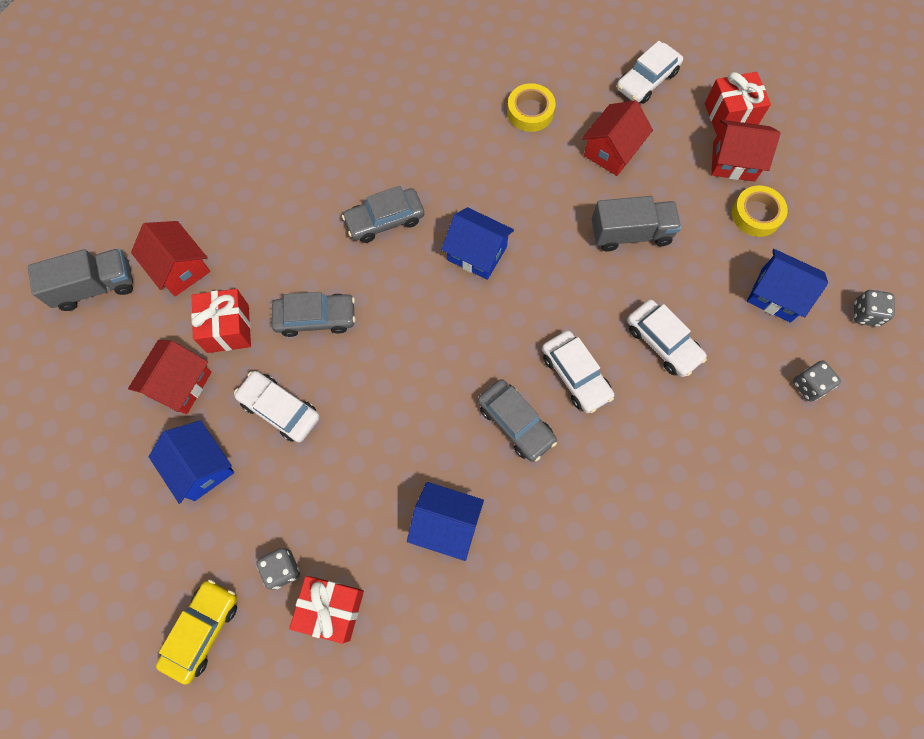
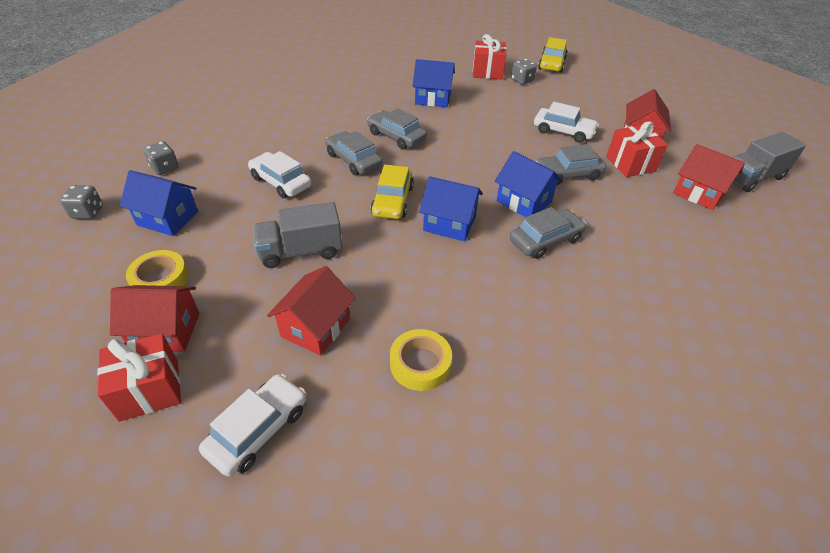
camera: 170 degrees right, 25 degrees down
blue house [149,420,234,504] -> blue house moved to [495,151,562,217]
white car [542,331,614,413] -> grey car [325,131,383,175]
none -> yellow car [371,165,414,219]

